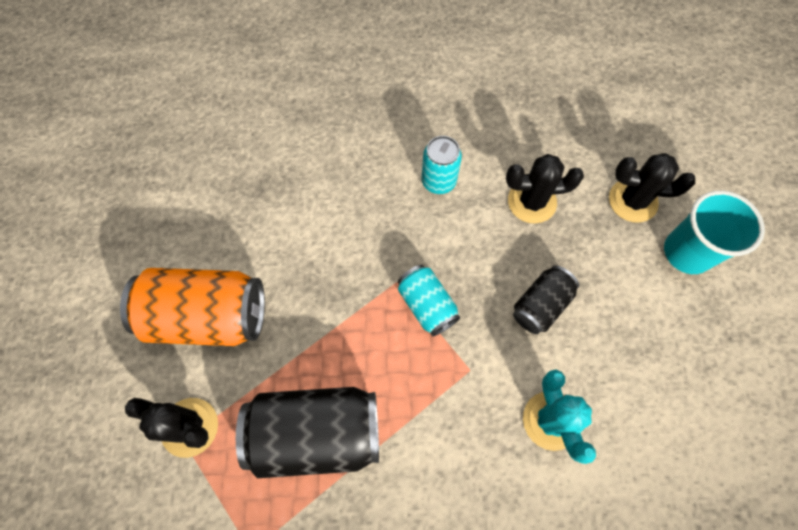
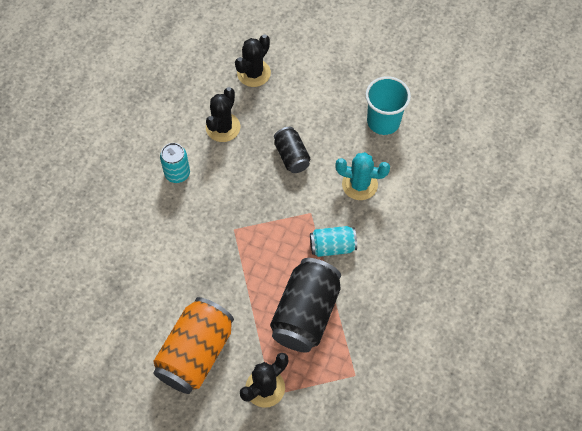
camera: 65 degrees left, 5 degrees down
turquoise can [398,265,460,336] -> turquoise can moved to [310,226,357,257]
turquoise cup [664,190,765,274] -> turquoise cup moved to [365,76,411,135]

